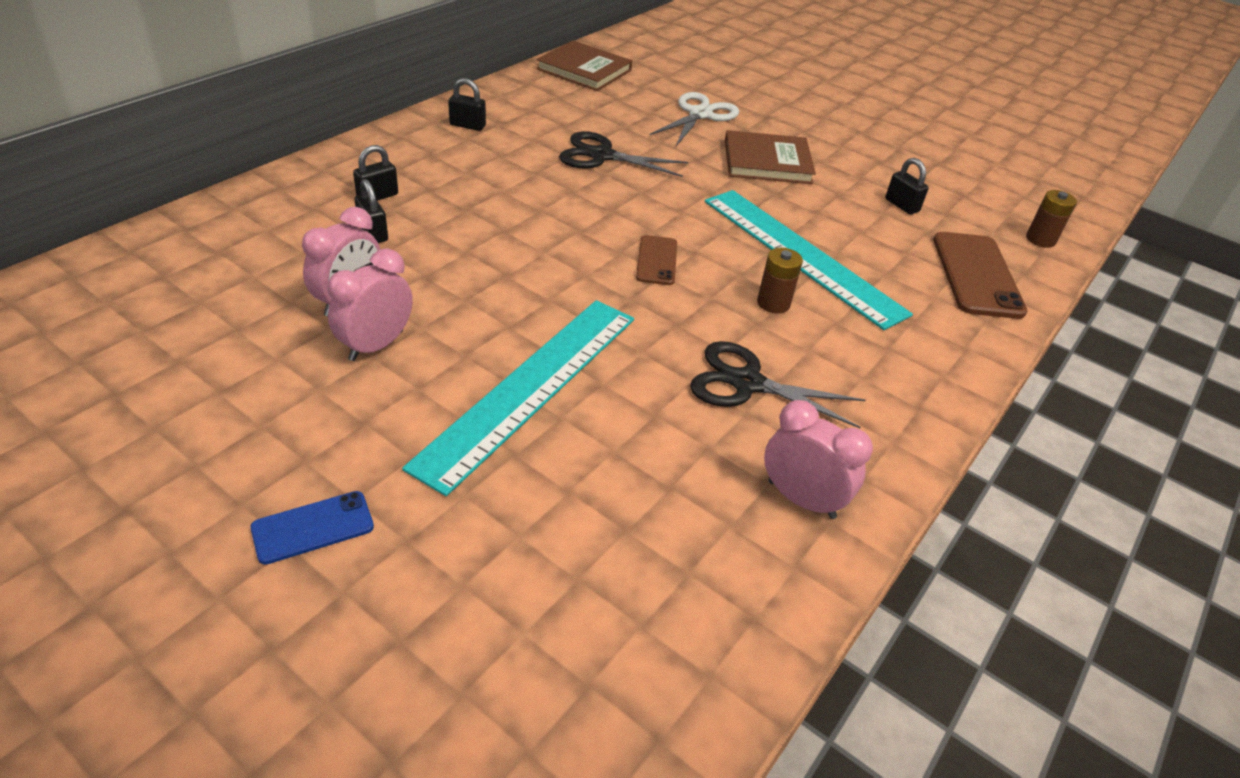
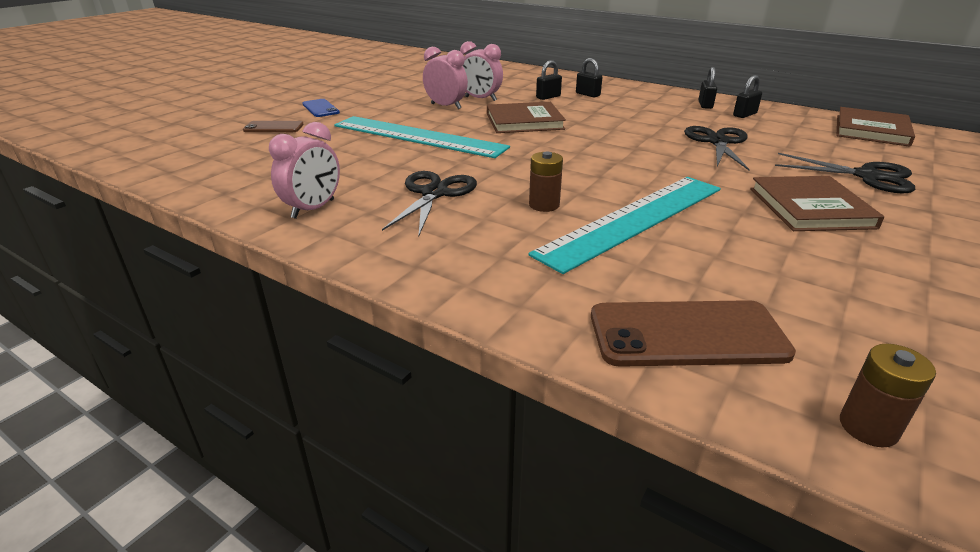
camera: 90 degrees right, 10 degrees down
brown phone [636,235,677,285] -> brown phone moved to [243,121,304,132]
white scissors [649,92,739,146] -> black scissors [775,153,915,194]
black padlock [885,158,929,215] -> black padlock moved to [733,75,762,118]
none -> brown book [487,102,566,133]

